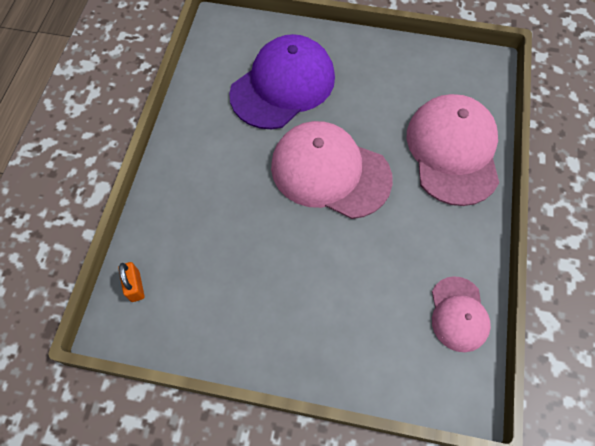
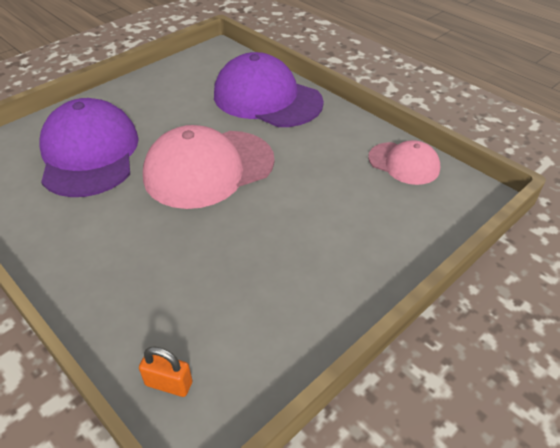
camera: 55 degrees left, 20 degrees down
pink cap [407,94,499,206] -> purple cap [214,52,324,127]

